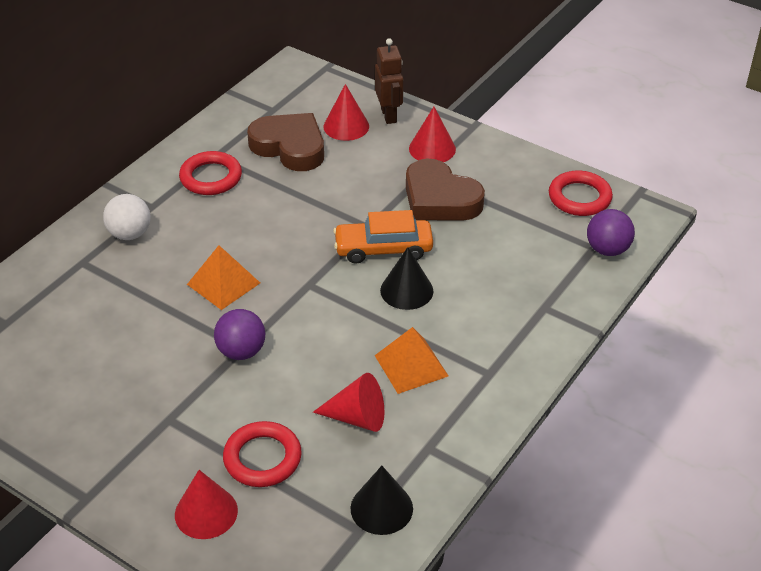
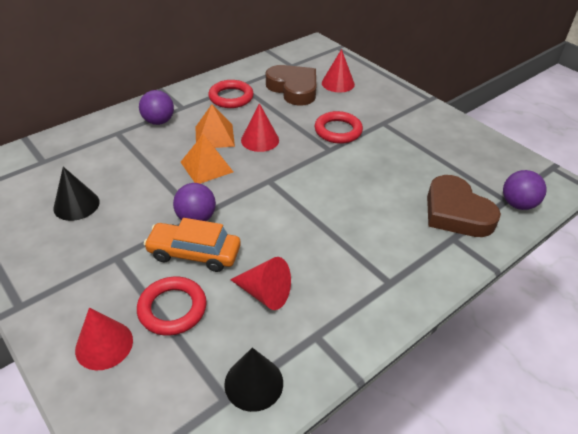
camera: 15 degrees right, 0 degrees up
white ball [103,194,151,240] -> purple ball [139,90,174,125]
orange car [333,210,433,264] -> orange car moved to [144,218,241,272]
brown robot [375,38,403,124] -> none
orange pyramid [375,327,448,394] -> orange pyramid moved to [195,104,235,148]
black cone [380,247,433,310] -> black cone moved to [53,167,100,221]
brown heart [406,159,485,221] -> brown heart moved to [427,175,501,237]
red cone [409,107,456,162] -> red cone moved to [241,103,279,152]
red ring [549,171,613,216] -> red ring moved to [314,111,363,144]

